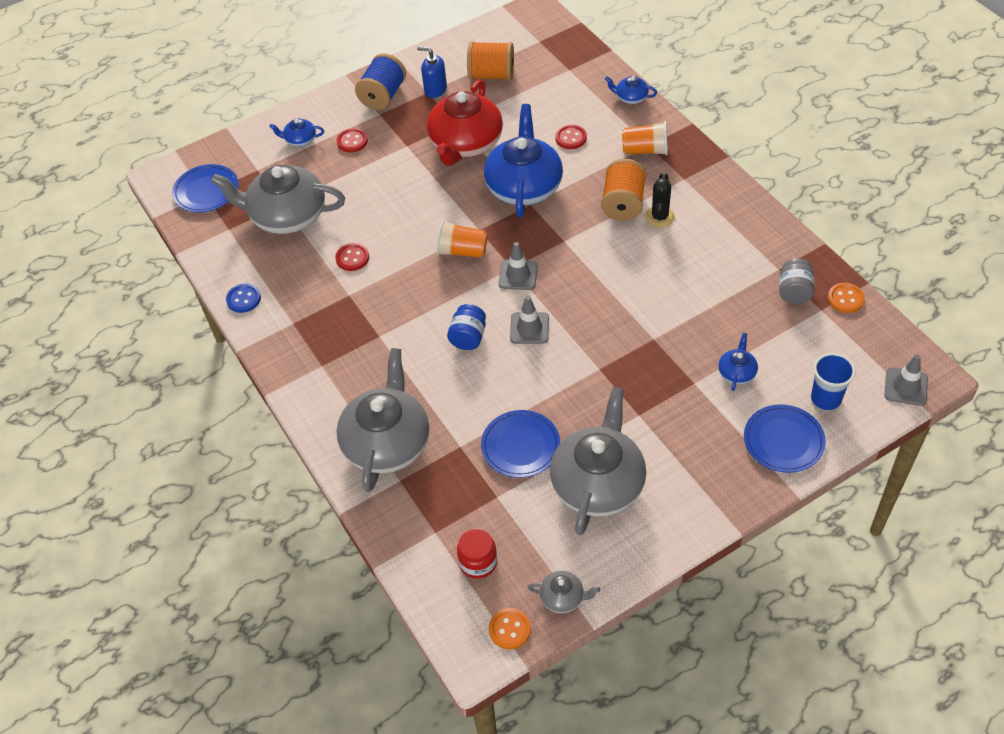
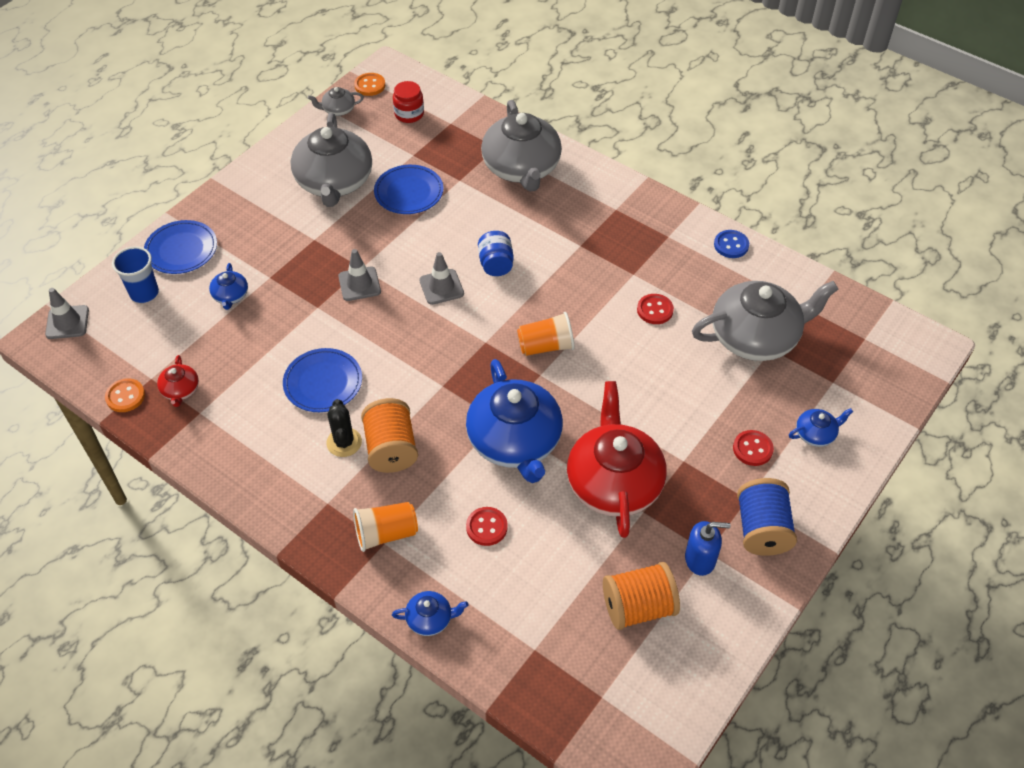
camera: 155 degrees right, 0 degrees up
blue plate [172,164,238,213] -> blue plate moved to [283,348,362,412]
grey traffic cone [499,242,538,290] -> grey traffic cone moved to [338,249,381,301]
grey jar [779,258,815,304] -> red teapot [157,355,199,407]

